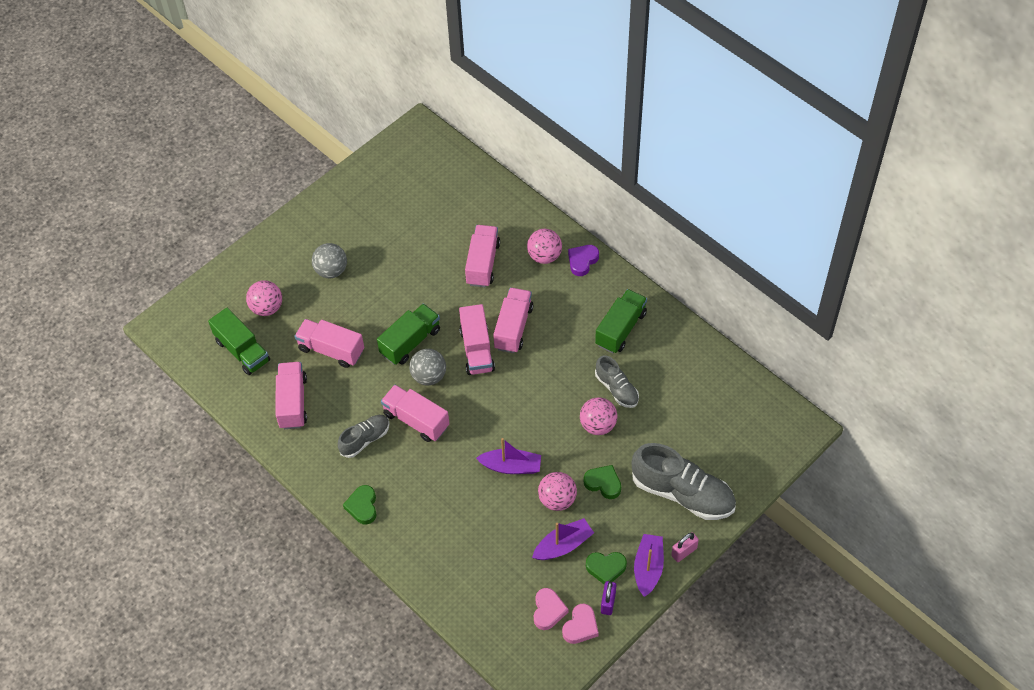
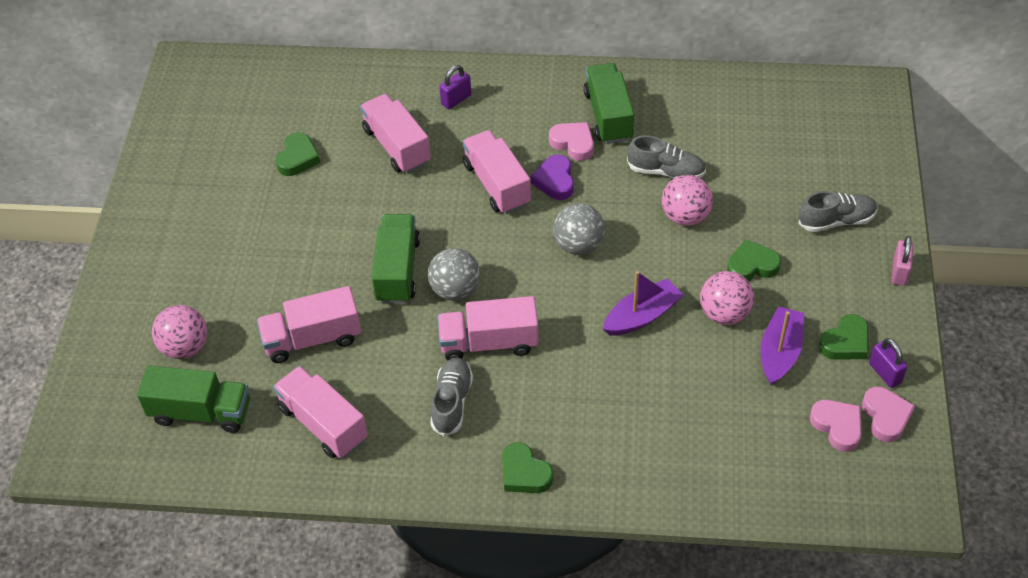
camera: 40 degrees left, 5 degrees down
grey ball [312,243,347,279] -> grey ball moved to [553,203,605,255]
pink truck [459,304,495,375] -> none
pink ball [527,229,562,264] -> purple padlock [439,65,471,109]
purple heart [568,245,599,276] -> purple heart moved to [531,155,574,200]
grey shoe [631,443,736,520] -> grey shoe [798,191,878,232], size x0.56
purple boat [634,534,664,597] -> none
none -> green heart [276,132,321,176]
none -> pink heart [549,122,594,161]

